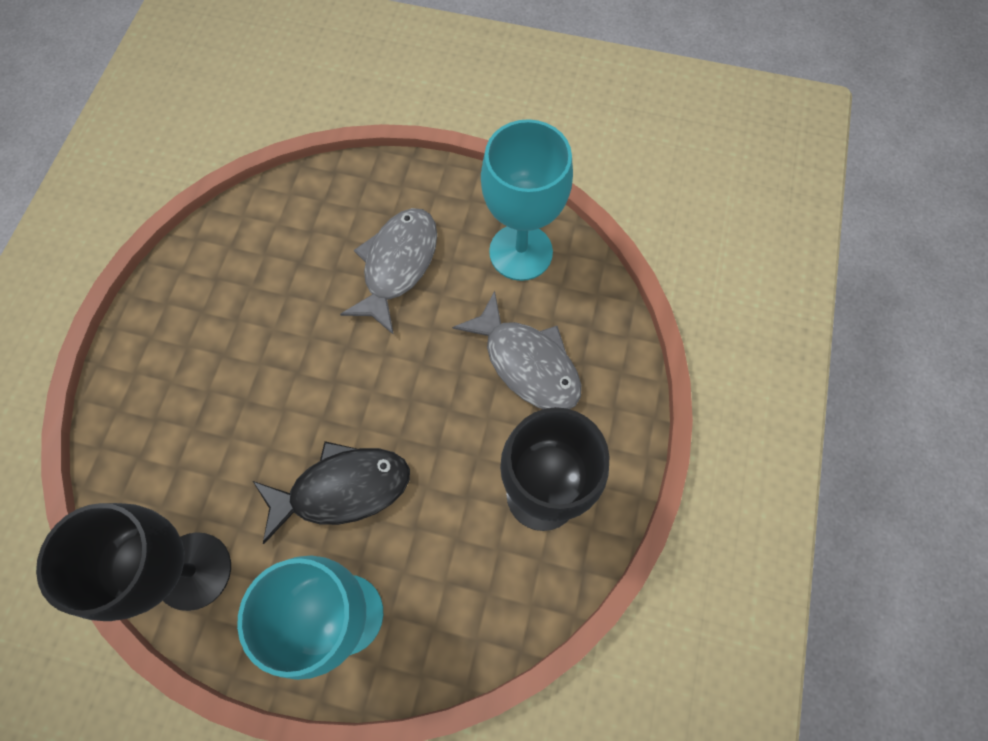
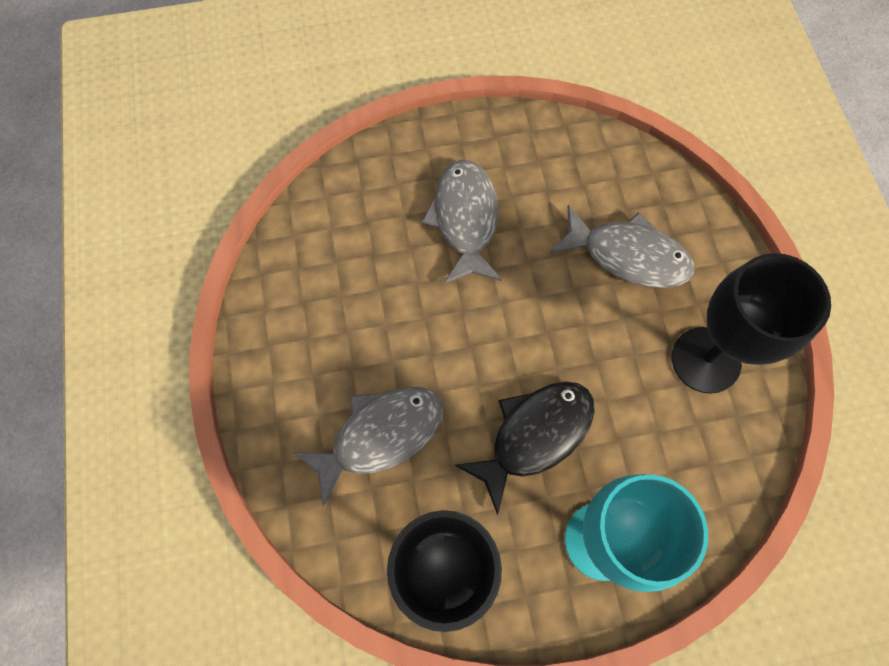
camera: 25 degrees left, 0 degrees up
turquoise goblet [481,119,573,281] -> none
none -> grey fish [293,387,444,508]

